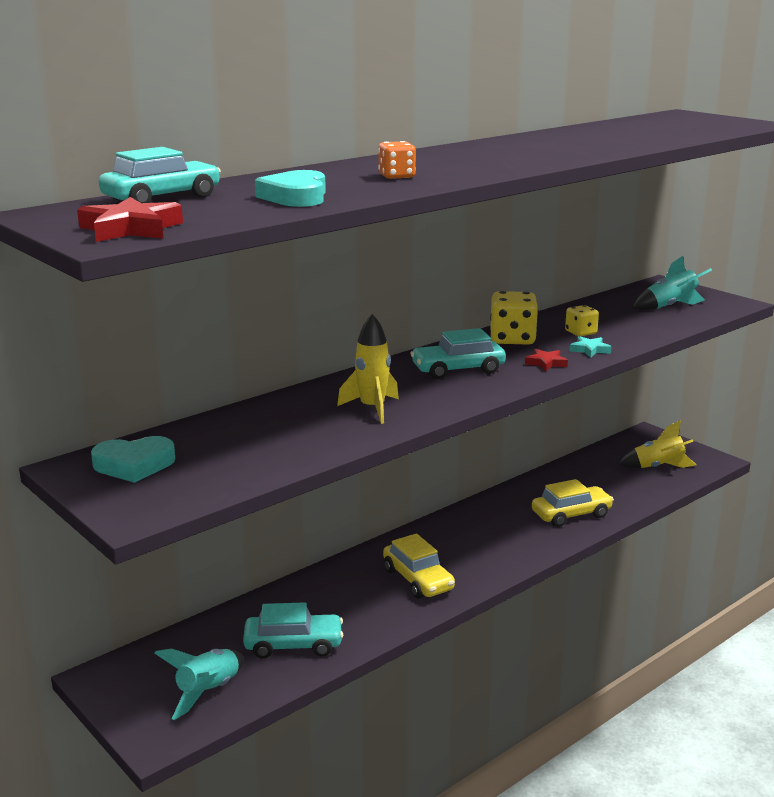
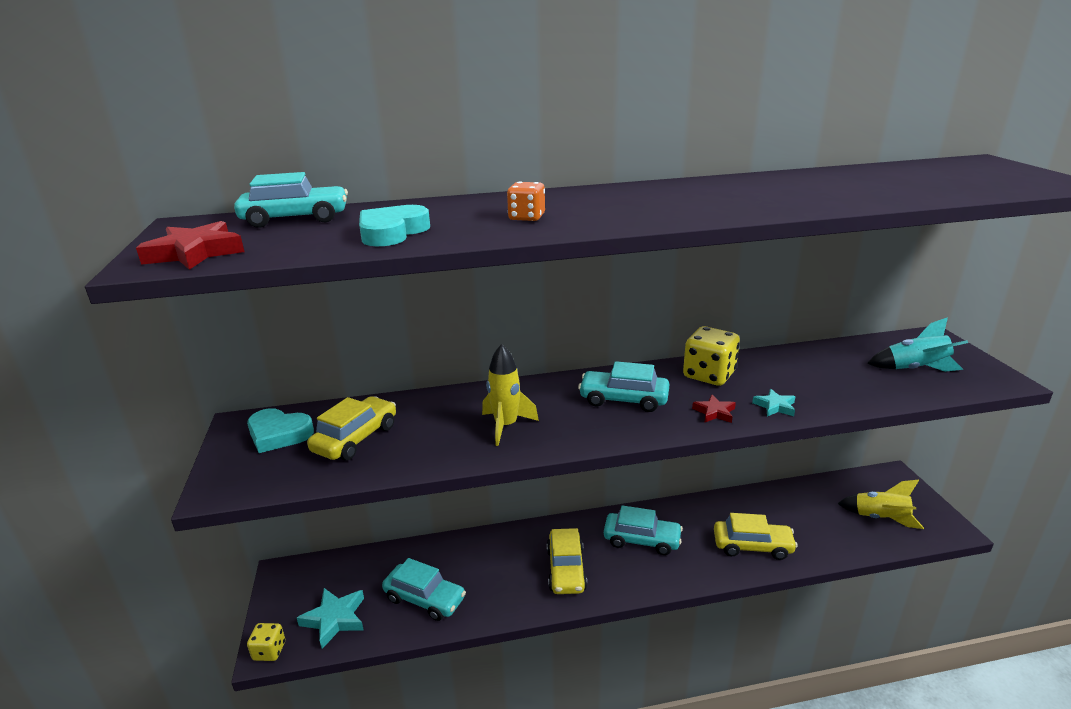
camera: 30 degrees right, 5 degrees up
turquoise rocket [154,648,244,720] -> turquoise star [297,588,364,649]
yellow dice [565,305,599,336] -> yellow dice moved to [247,623,285,661]
none -> yellow car [307,396,396,461]
none -> turquoise car [604,505,683,555]

